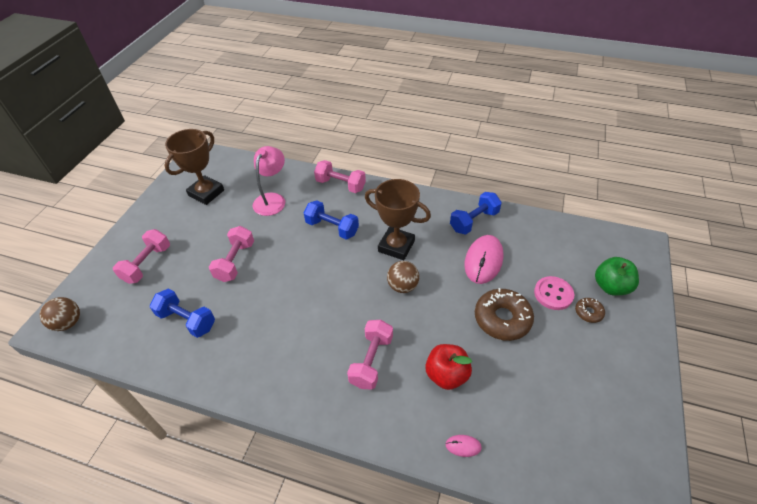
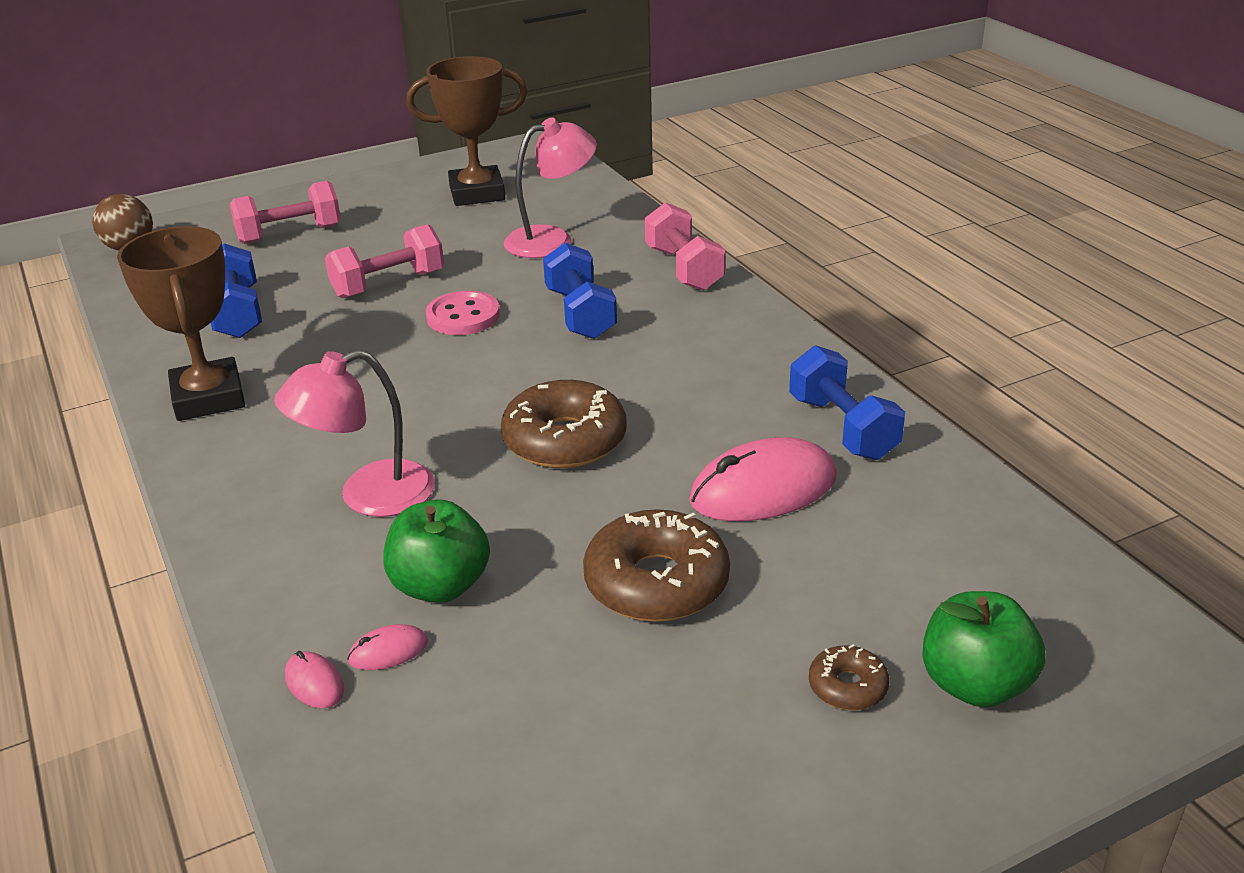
camera: 45 degrees right, 15 degrees down
pink dumbbell [347,320,393,389] -> pink lamp [274,350,435,517]
brown trophy [365,179,431,260] -> brown trophy moved to [117,226,245,421]
brown ball [387,261,419,293] -> brown donut [501,380,626,468]
red apple [425,344,472,390] -> green apple [383,499,490,603]
blue dumbbell [450,192,502,235] -> blue dumbbell turned 60 degrees clockwise [789,345,905,460]
pink button [534,276,574,310] -> pink button moved to [426,291,500,335]
none -> pink mouse [347,624,428,670]

